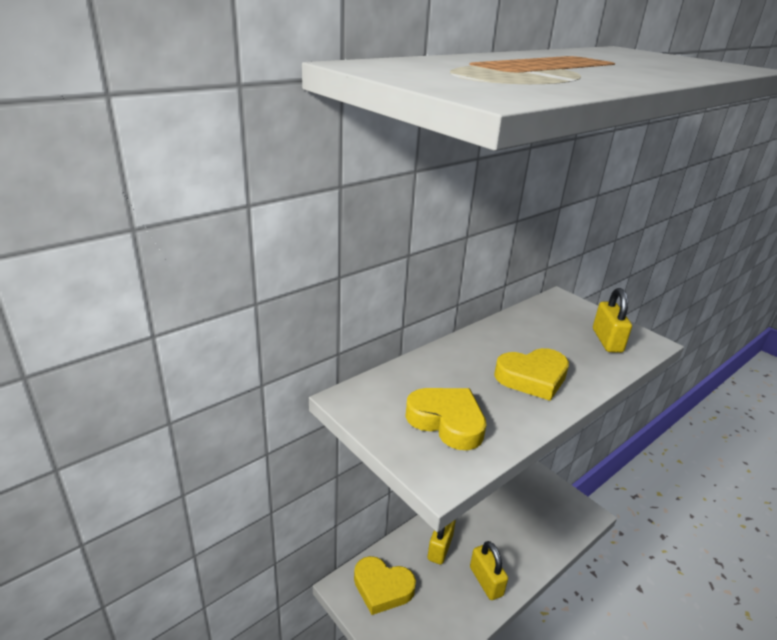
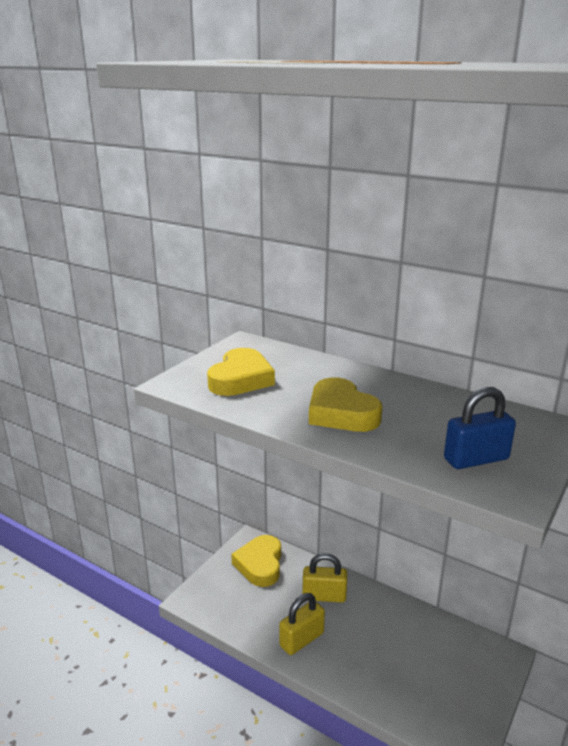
camera: 75 degrees right, 5 degrees down
yellow padlock [593,288,632,353] -> blue padlock [444,387,516,469]

